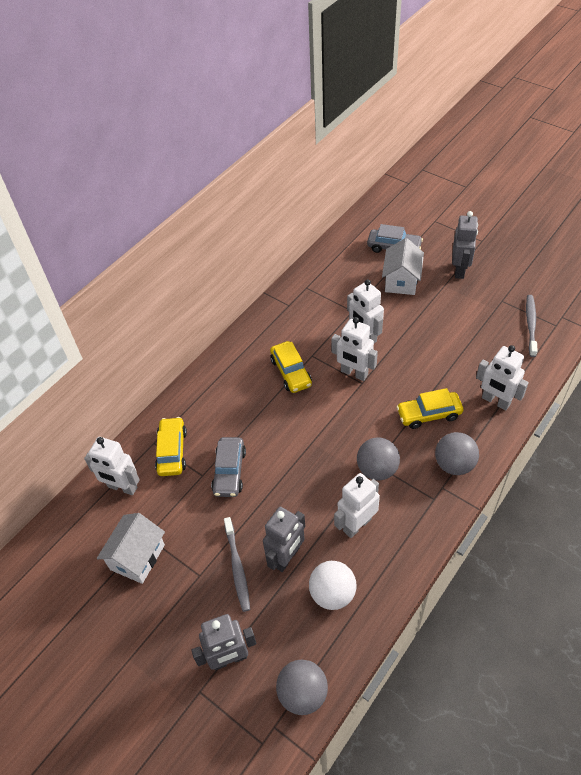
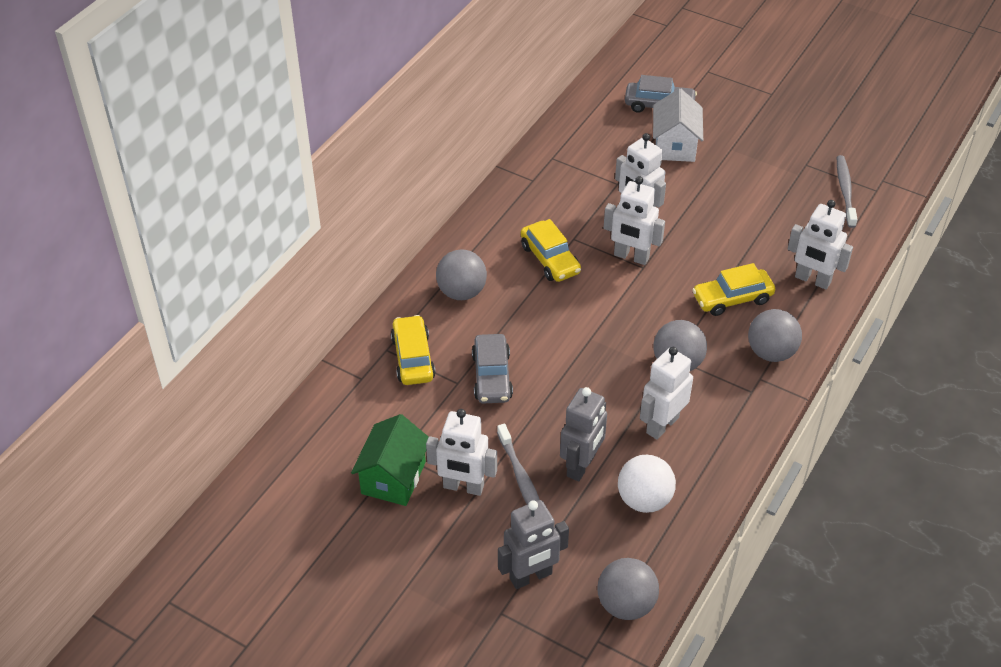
camera: 10 degrees left, 5 degrees down
white robot [84,437,140,495] -> white robot moved to [426,409,497,496]
white house [97,513,165,584] -> green house [351,414,429,506]
grey robot [452,211,478,279] -> none
none -> grey ball [436,249,487,300]

